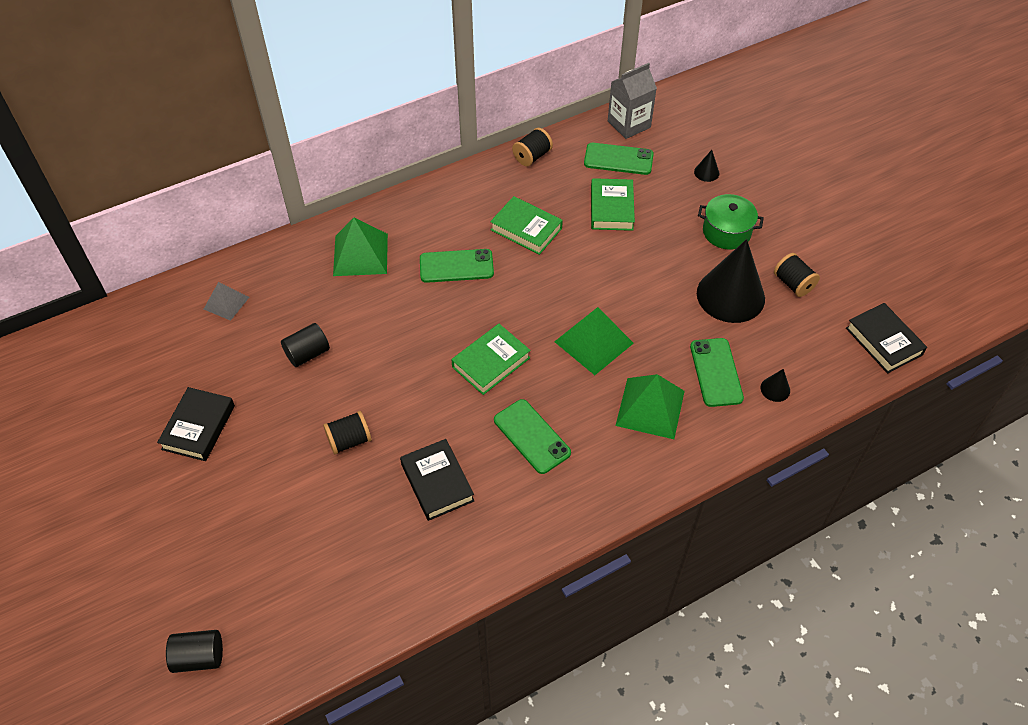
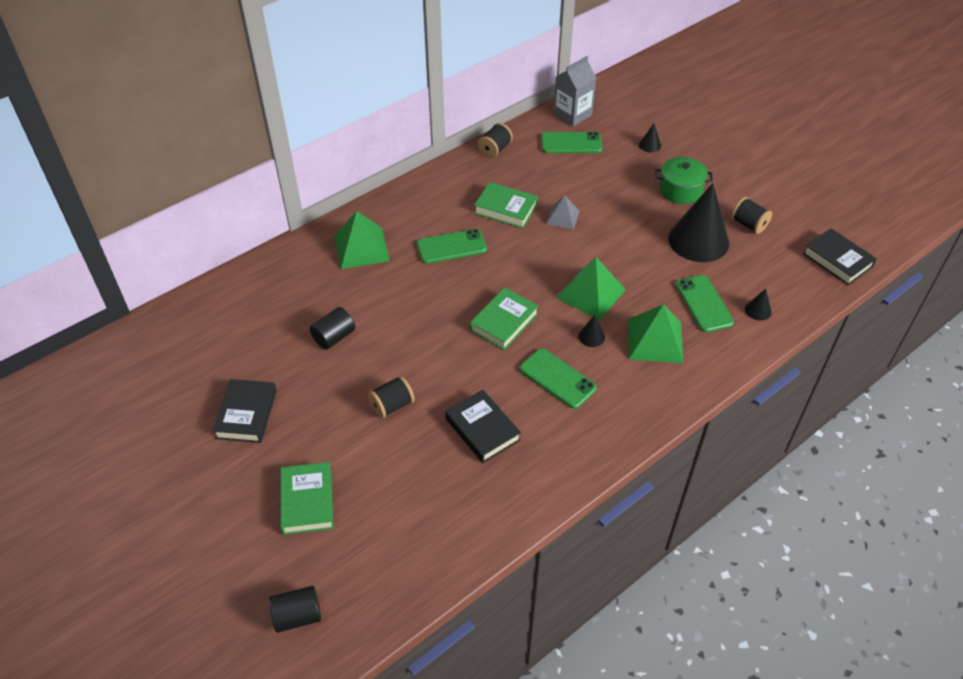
camera: 10 degrees left, 5 degrees down
grey pyramid [204,282,249,321] -> grey pyramid moved to [546,196,579,229]
green book [591,178,635,231] -> green book moved to [280,462,334,535]
none -> black cone [578,315,605,347]

